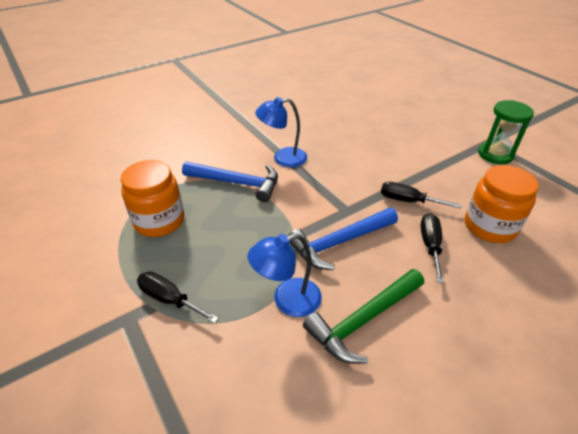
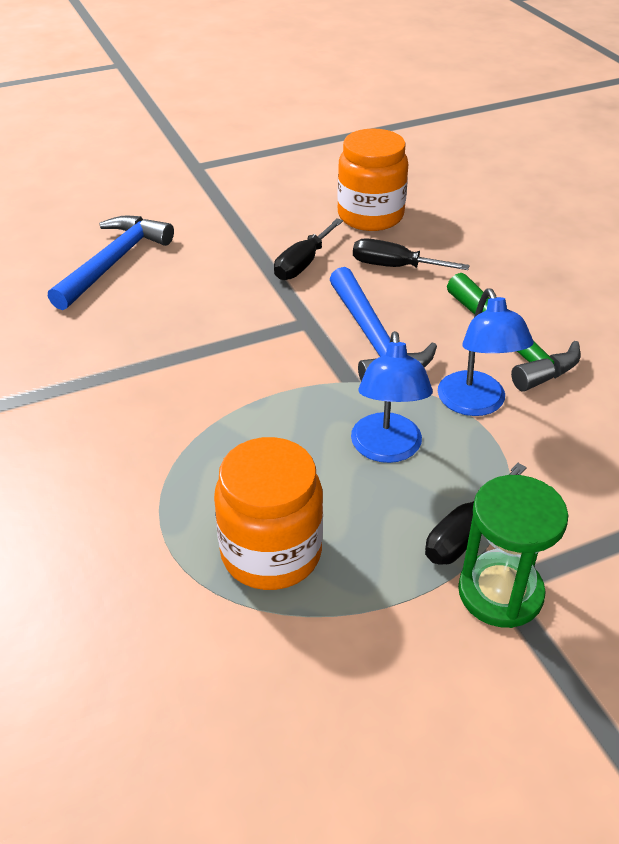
camera: 80 degrees left, 0 degrees up
blue hammer [182,162,278,202] -> blue hammer moved to [48,216,174,310]
blue lamp [255,97,307,167] -> blue lamp moved to [351,331,433,463]
green hourglass [478,100,534,164] -> green hourglass moved to [458,475,568,628]

